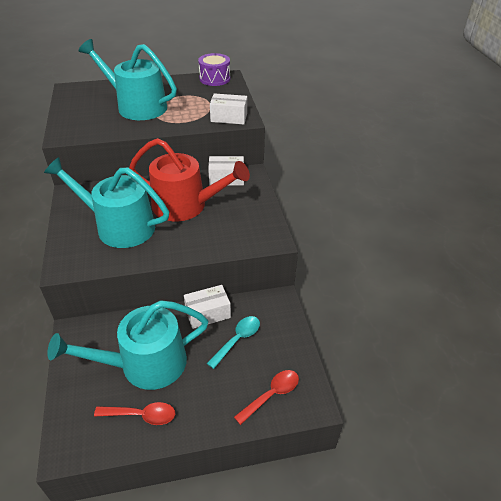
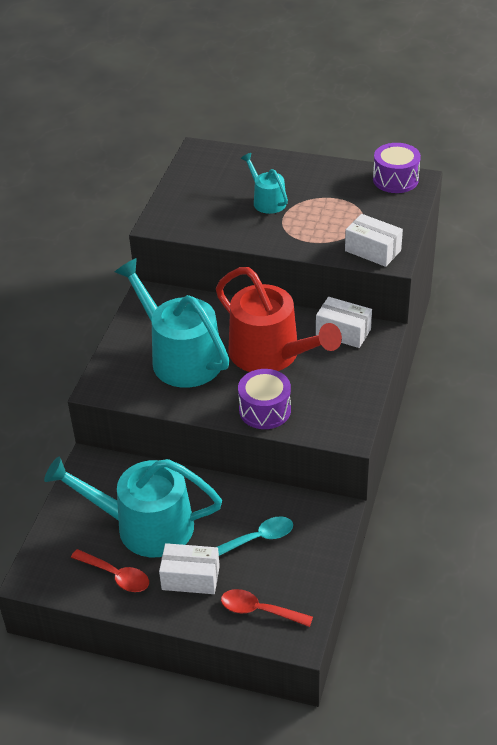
camera: 30 degrees right, 0 degrees up
turquoise watering can [79,39,177,120] -> turquoise watering can [241,153,288,214], size x0.50
white box [184,285,231,329] -> white box moved to [159,543,220,594]
red spoon [234,370,299,425] -> red spoon turned 150 degrees counterclockwise [221,589,313,627]
none -> purple drum [238,369,291,429]

